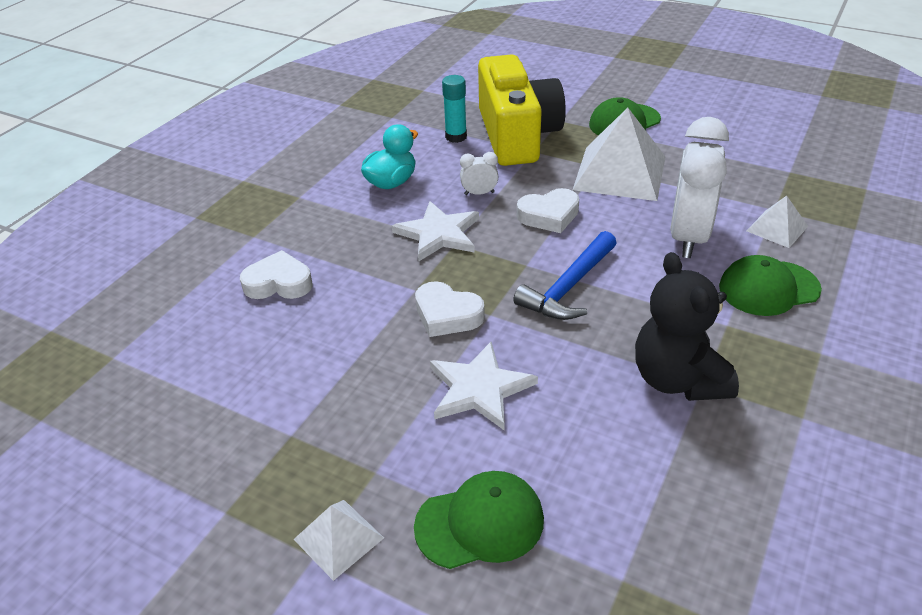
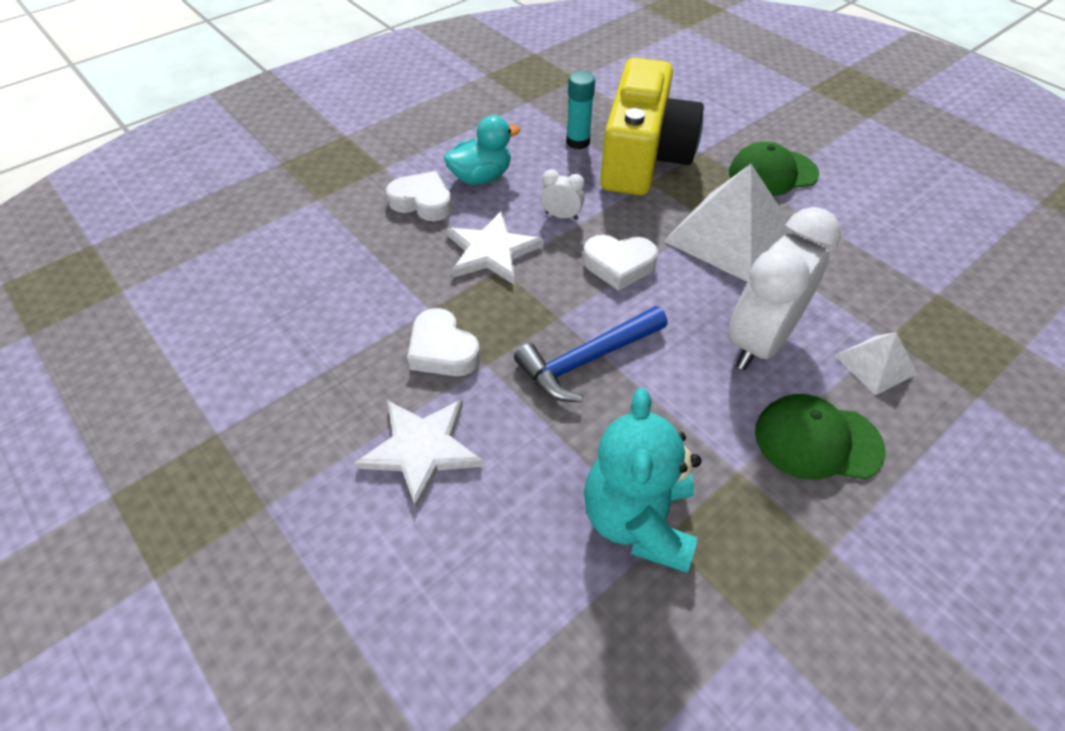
camera: 20 degrees right, 10 degrees up
white heart [240,250,313,299] -> white heart moved to [386,171,452,221]
white pyramid [293,500,384,581] -> none
green cap [414,471,544,569] -> none
black teddy bear [635,252,739,401] -> turquoise teddy bear [584,388,701,573]

